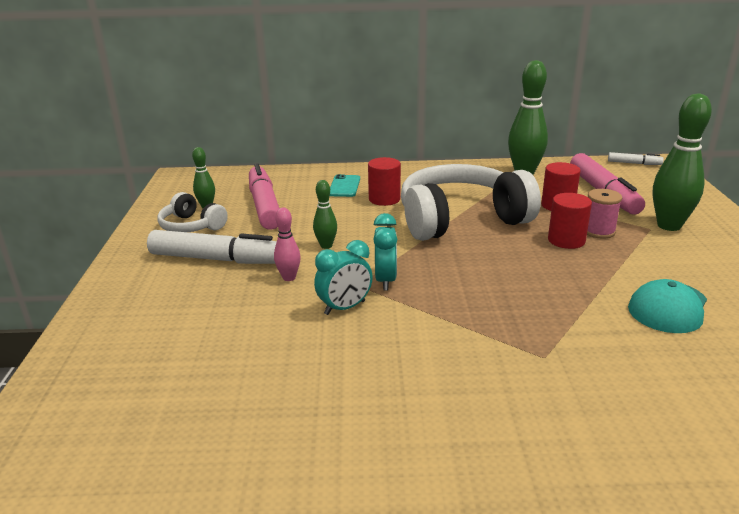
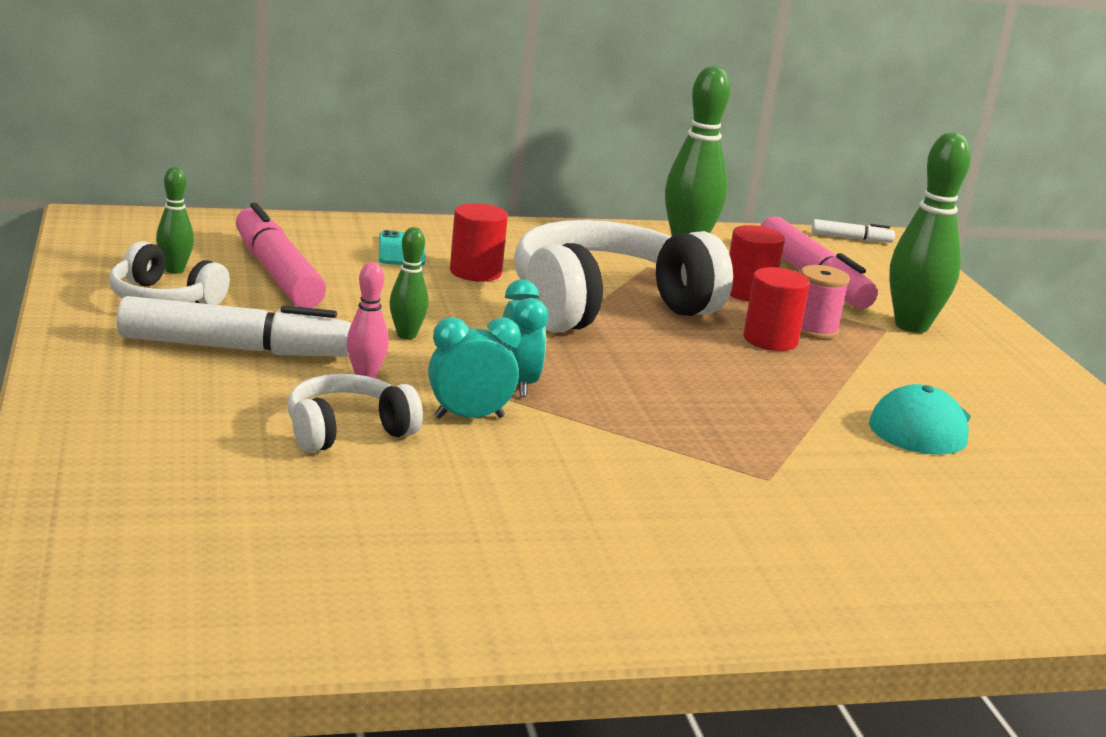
camera: 15 degrees left, 5 degrees down
turquoise clock [314,240,373,315] -> turquoise clock turned 150 degrees counterclockwise [428,317,521,419]
none -> white headphones [288,374,423,453]

